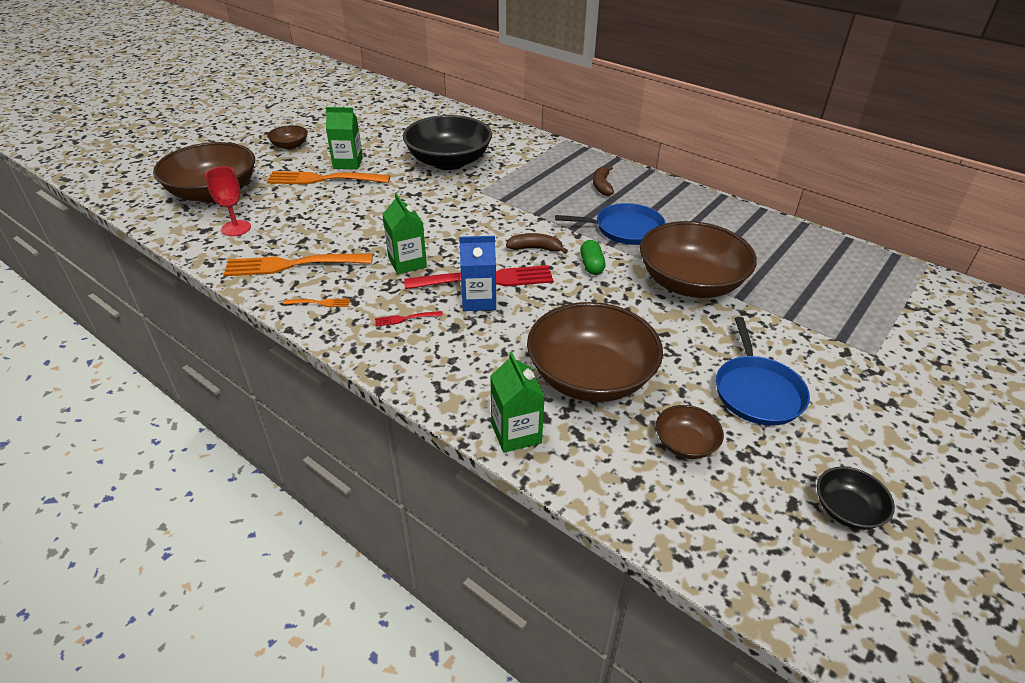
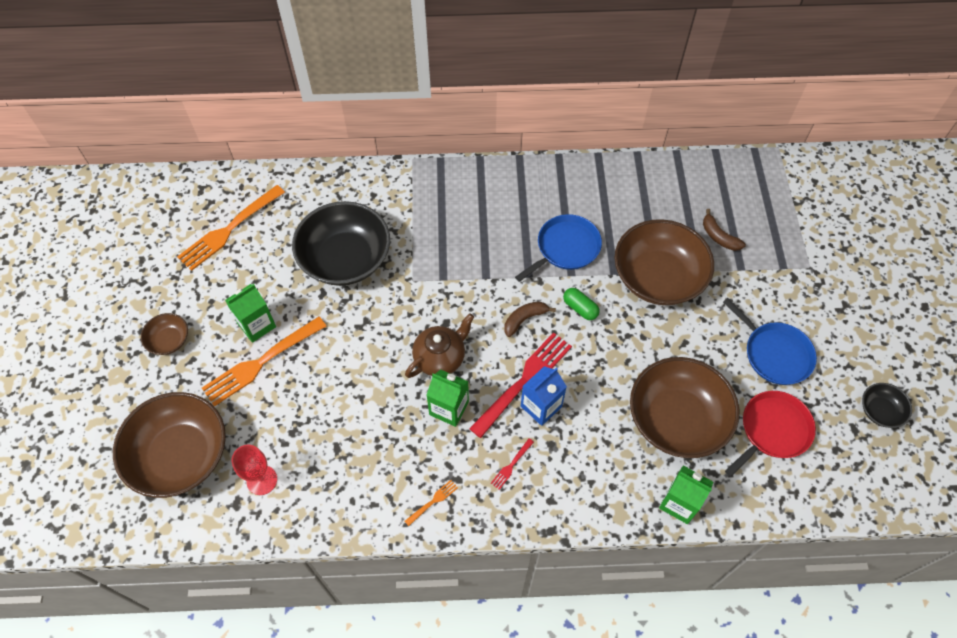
camera: 40 degrees left, 20 degrees up
orange fork [223,254,372,276] -> orange fork moved to [177,185,285,271]
brown banana [593,166,614,196] -> brown banana moved to [703,209,746,251]
brown bowl [656,405,724,459] -> red pan [725,391,816,477]
none -> brown teapot [405,313,474,378]

